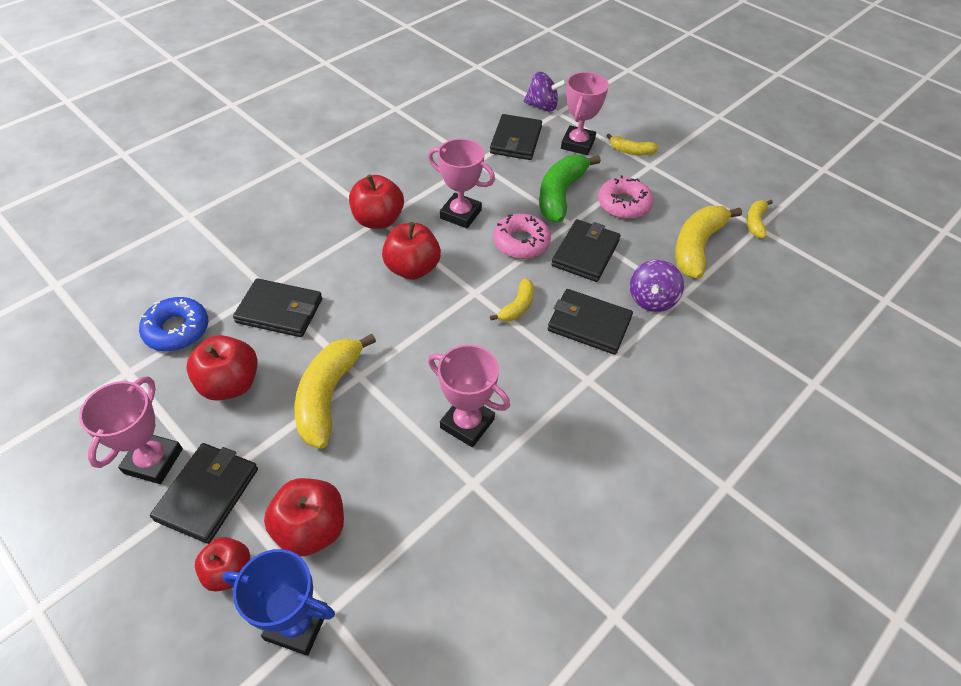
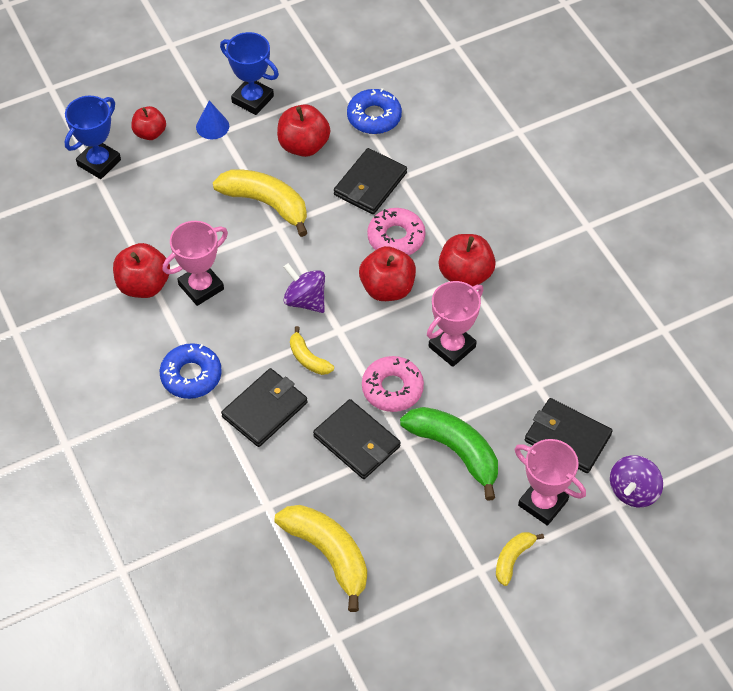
camera: 110 degrees right, 5 degrees up
pink trophy [79,376,183,484] -> blue trophy [220,32,279,115]
black wallet [150,443,258,544] -> blue cone [196,100,229,139]
red apple [264,478,344,557] -> red apple moved to [113,243,170,298]
pink donut [598,175,653,219] -> pink donut moved to [367,208,426,255]
purple spinning top [630,260,684,312] -> purple spinning top moved to [284,263,325,313]
yellow banana [746,200,773,238] -> none
none -> blue donut [160,343,222,399]

